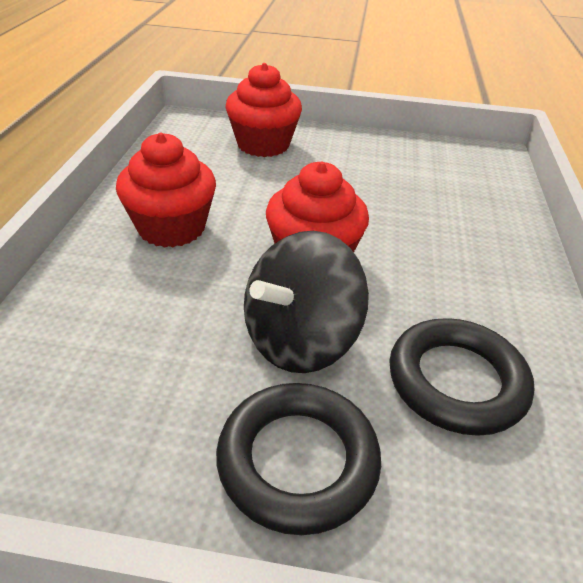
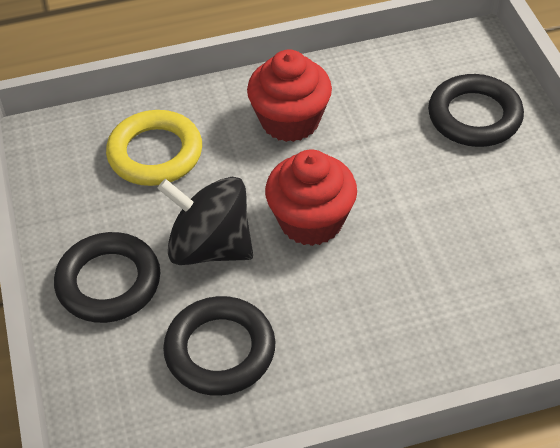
camera: 70 degrees right, 10 degrees up
red cupcake [225,63,302,157] -> black ring [428,74,524,147]
none -> yellow ring [106,110,202,186]

